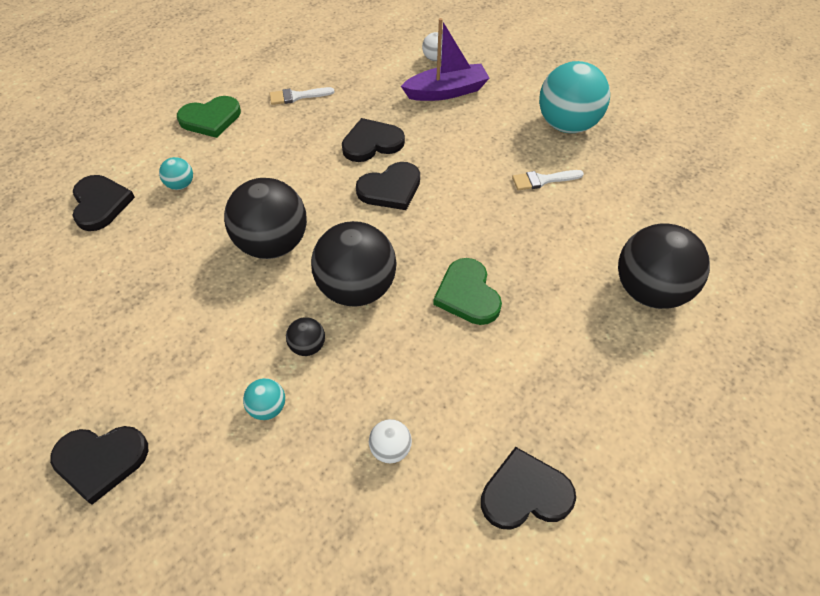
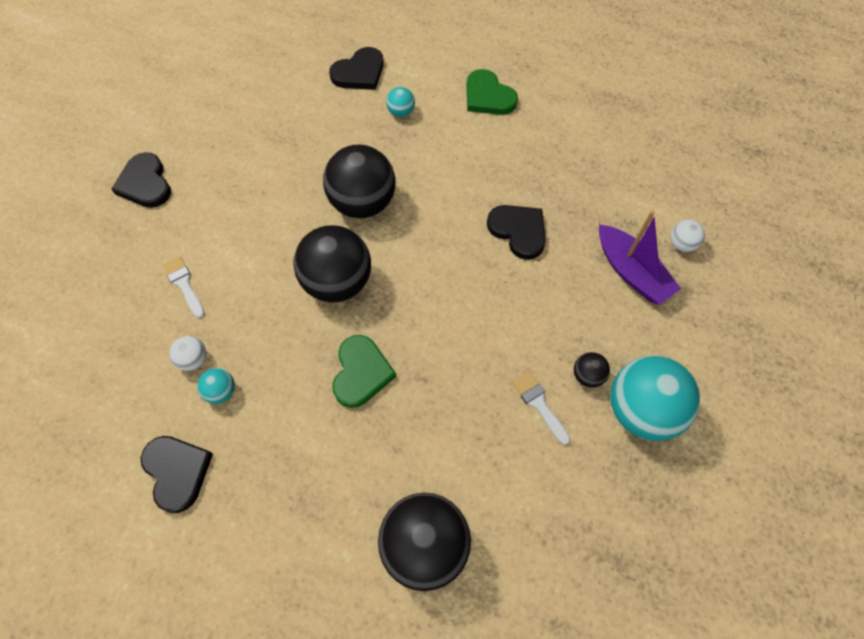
camera: 70 degrees right, 10 degrees up
turquoise ball [243,378,285,420] -> turquoise ball moved to [197,368,235,404]
white brush [269,87,335,105] -> white brush moved to [162,256,205,318]
black ball [286,317,325,356] -> black ball moved to [574,352,610,388]
black heart [356,162,420,210] -> none
green heart [433,258,502,325] -> green heart turned 135 degrees clockwise [332,335,396,408]

